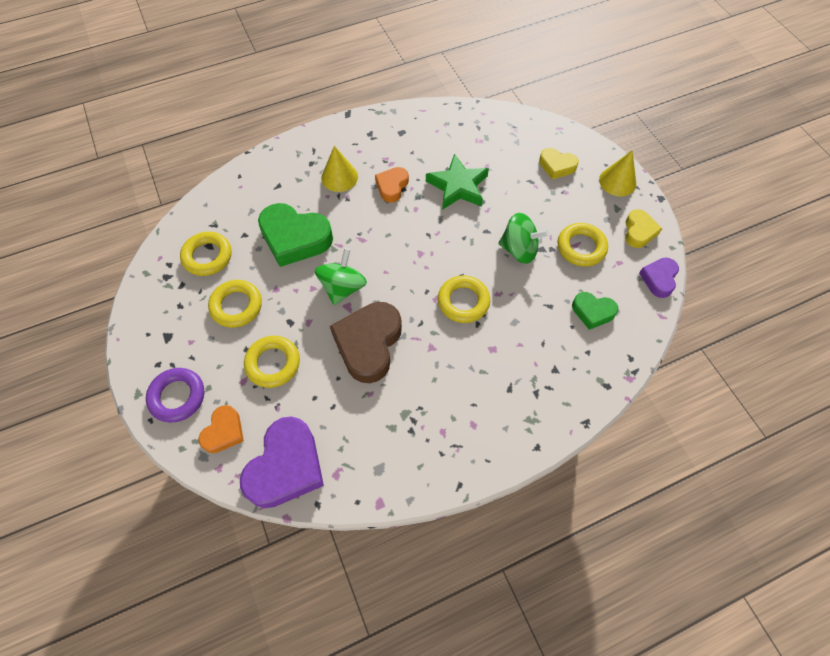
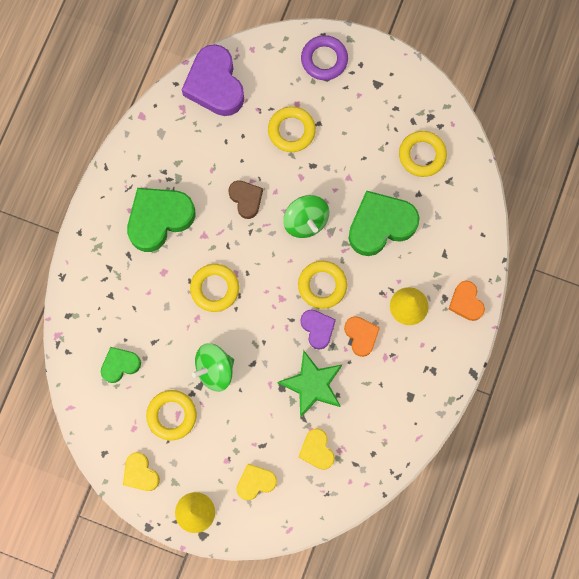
camera: 135 degrees right, 15 degrees up
orange heart [198,405,244,453] -> orange heart moved to [448,281,485,321]
yellow ring [208,280,262,328] -> yellow ring moved to [298,261,347,309]
brown heart [330,302,402,383] -> brown heart [228,180,263,219], size x0.55
purple heart [639,257,679,298] -> purple heart moved to [300,310,336,350]
none -> green heart [127,188,196,252]
none -> yellow heart [299,428,335,470]

